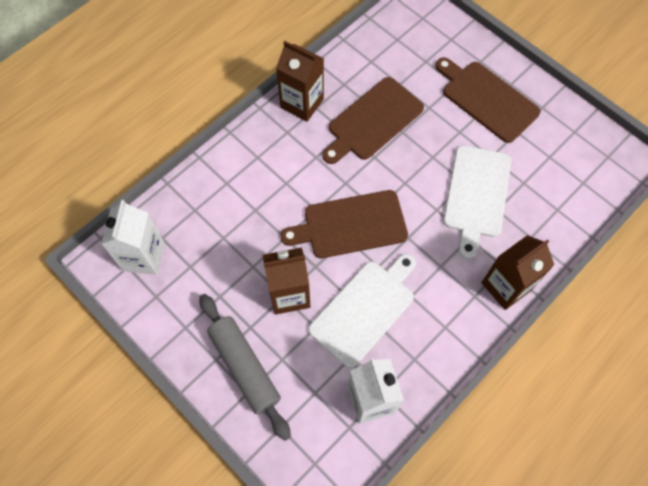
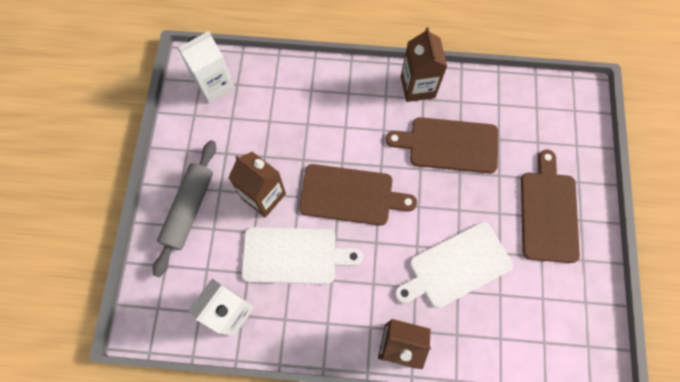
camera: 50 degrees right, 5 degrees up
brown cutting board [280,190,408,258] -> brown cutting board turned 150 degrees clockwise [299,164,417,226]

